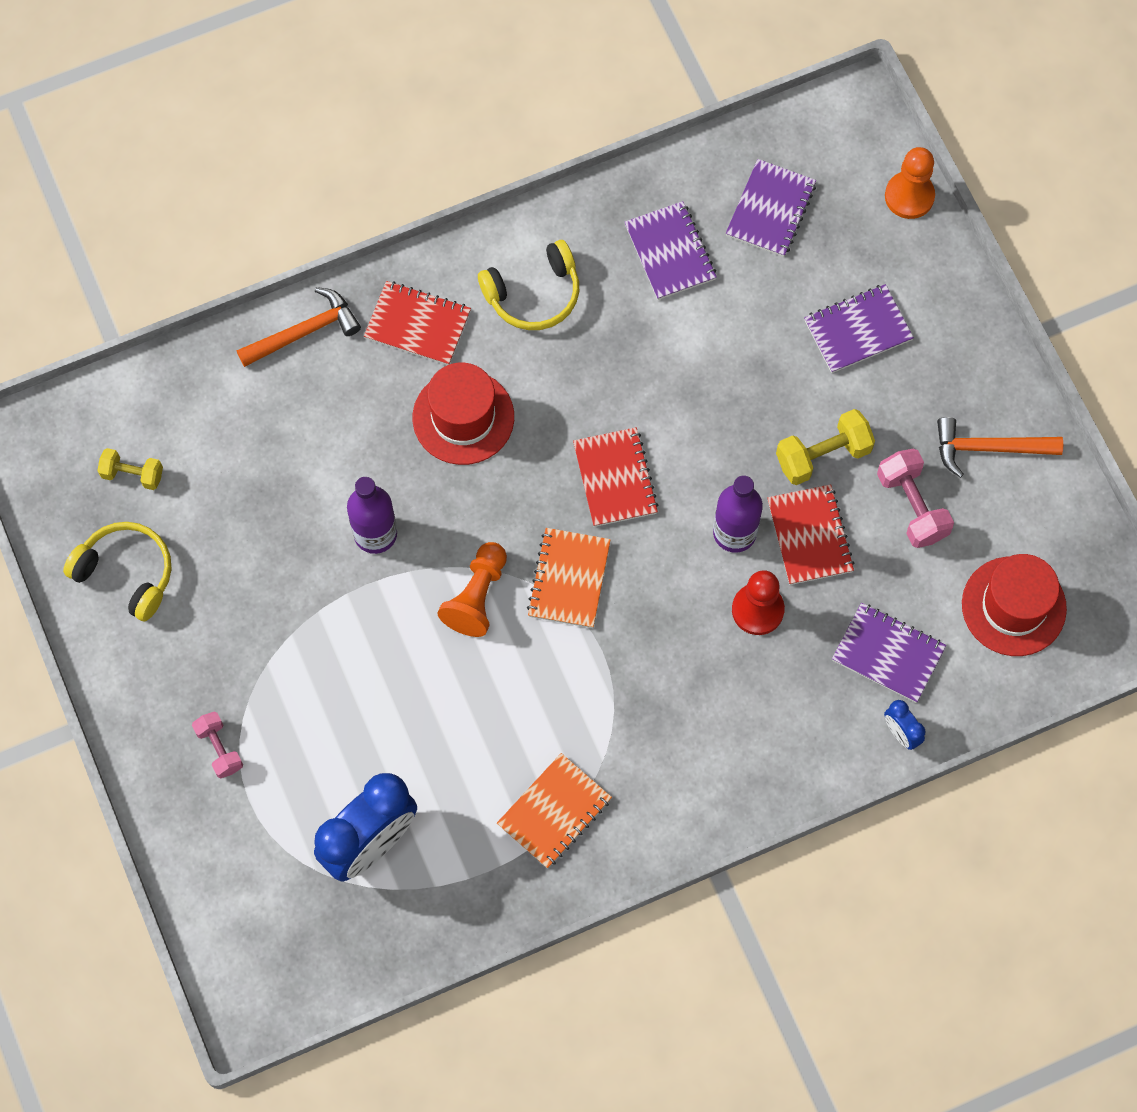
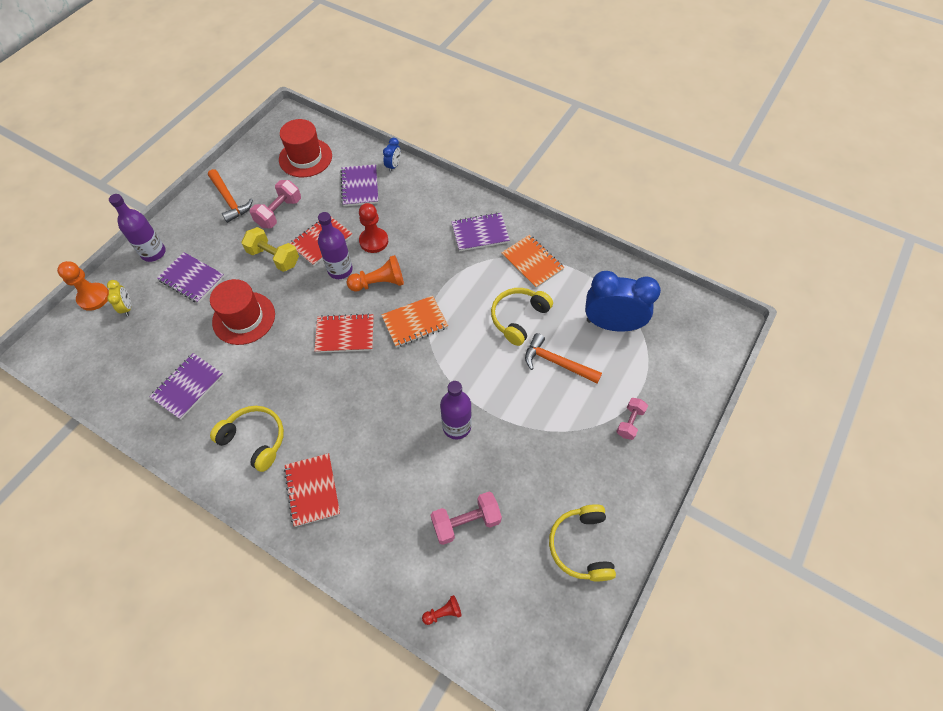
camera: 125 degrees left, 10 degrees down
yellow dumbbell [97,448,163,490] -> none
orange hammer [237,287,361,367] -> orange hammer moved to [525,333,602,384]
red hat [413,362,514,465] -> red hat moved to [210,279,275,345]
orange pawn [438,542,507,637] -> orange pawn moved to [347,255,404,291]
orange notebook [497,753,612,868] -> orange notebook turned 45 degrees clockwise [501,235,564,289]
red notebook [573,427,659,527] -> red notebook turned 45 degrees clockwise [314,313,374,353]
purple notebook [726,159,816,257] -> purple notebook moved to [451,212,510,252]
none -> yellow clock [107,280,131,316]
none -> purple bottle [109,194,166,262]
none -> red pawn [422,595,462,625]
none -> pink dumbbell [431,492,502,545]
none -> yellow headphones [491,288,553,346]

